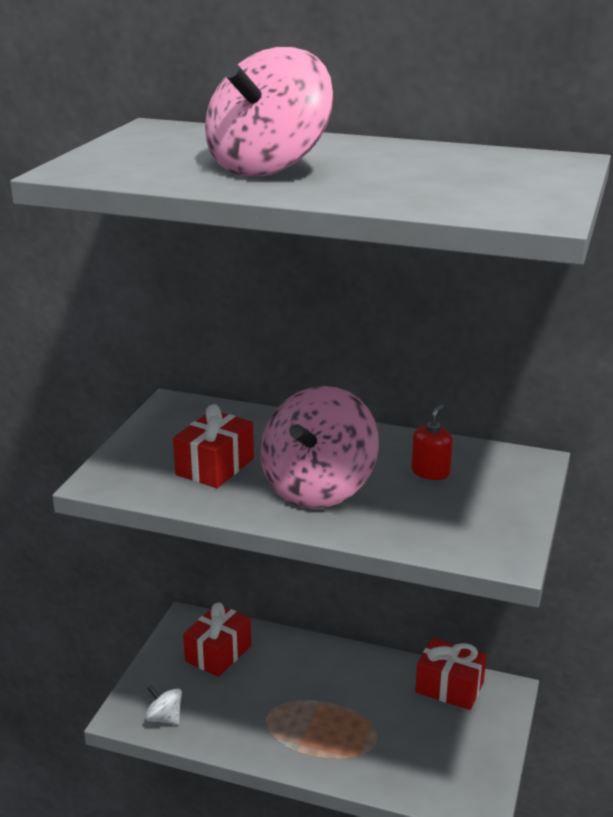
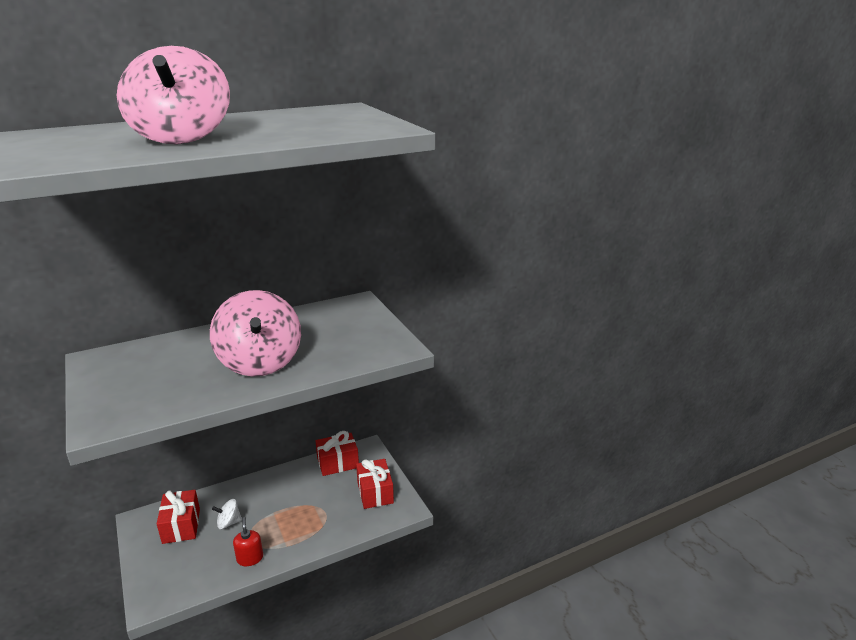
camera: 45 degrees left, 0 degrees up
white spinning top [145,685,182,725] -> white spinning top moved to [212,499,242,529]
red gift [173,404,254,488] -> red gift moved to [356,459,394,509]
red soap dispenser [411,405,453,480] -> red soap dispenser moved to [233,517,263,566]

